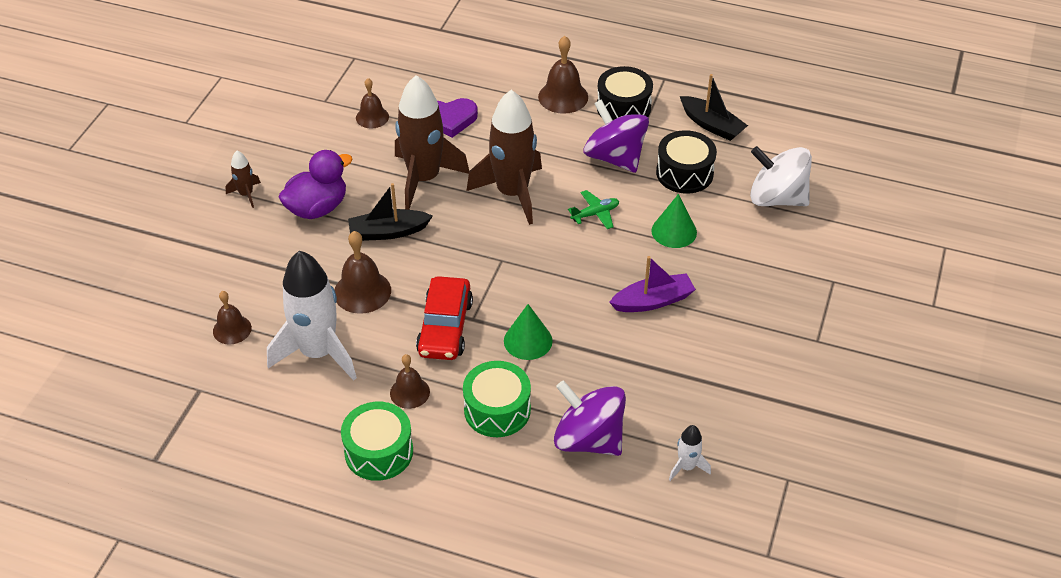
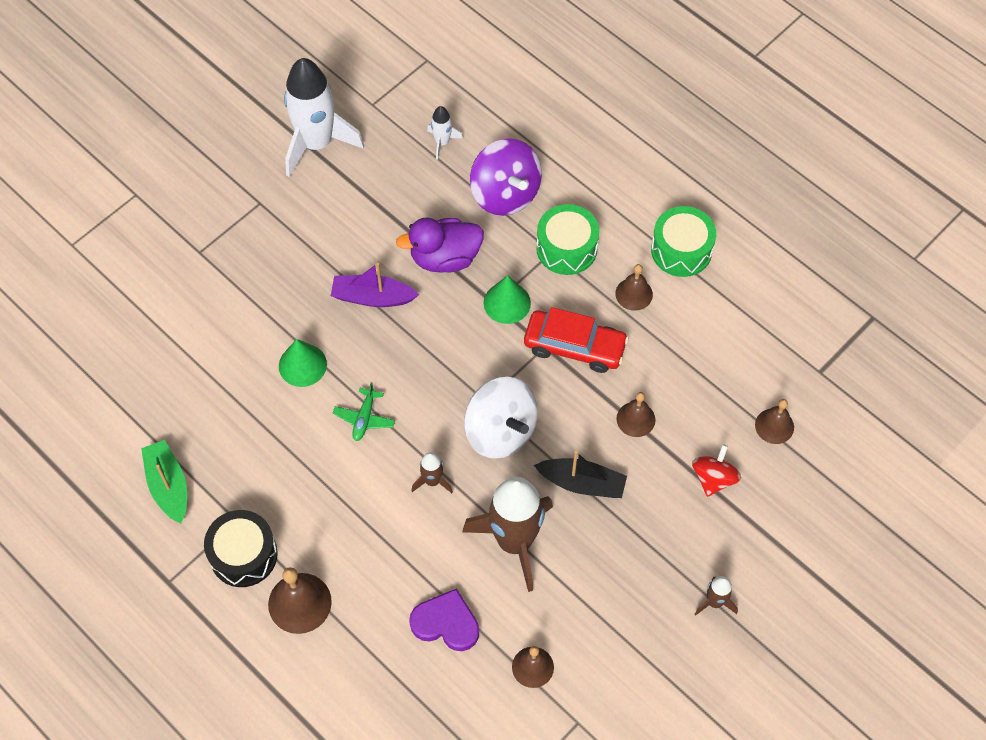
camera: 155 degrees left, 15 degrees up
white rocket [267,251,357,381] -> white rocket moved to [284,58,364,177]
purple duck [279,150,352,219] -> purple duck moved to [396,218,484,273]
brown bell [334,231,391,314] -> brown bell [617,392,656,437], size x0.65
red car [416,276,473,360] -> red car turned 75 degrees clockwise [524,307,629,373]
brown rocket [467,90,542,225] -> brown rocket [411,452,453,493], size x0.44
green plane [568,190,619,229] -> green plane turned 75 degrees counterclockwise [333,382,395,441]
purple spinning top [584,99,649,173] -> none
black drum [656,130,717,194] -> none
black boat [680,74,748,141] -> green boat [141,440,187,523]
white spinning top [750,146,812,206] -> white spinning top moved to [464,377,538,459]
none -> red spinning top [692,444,741,497]

